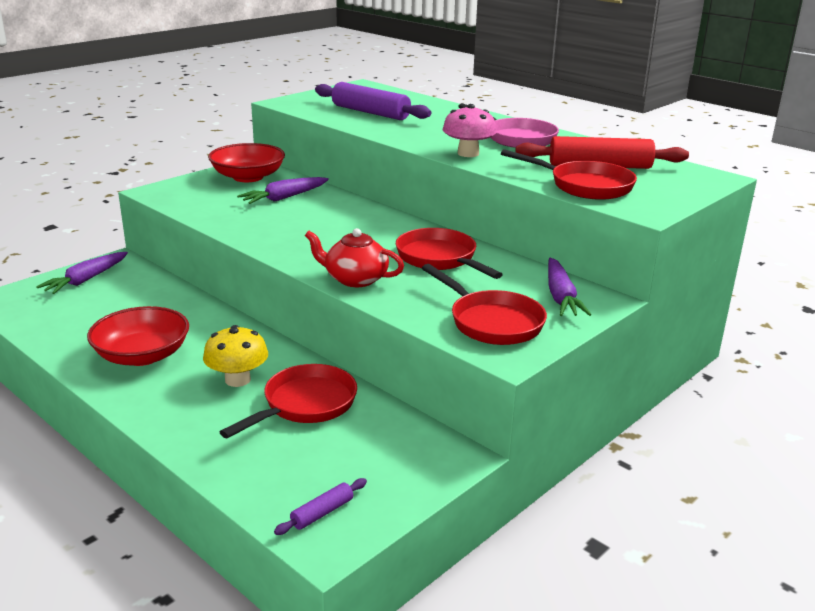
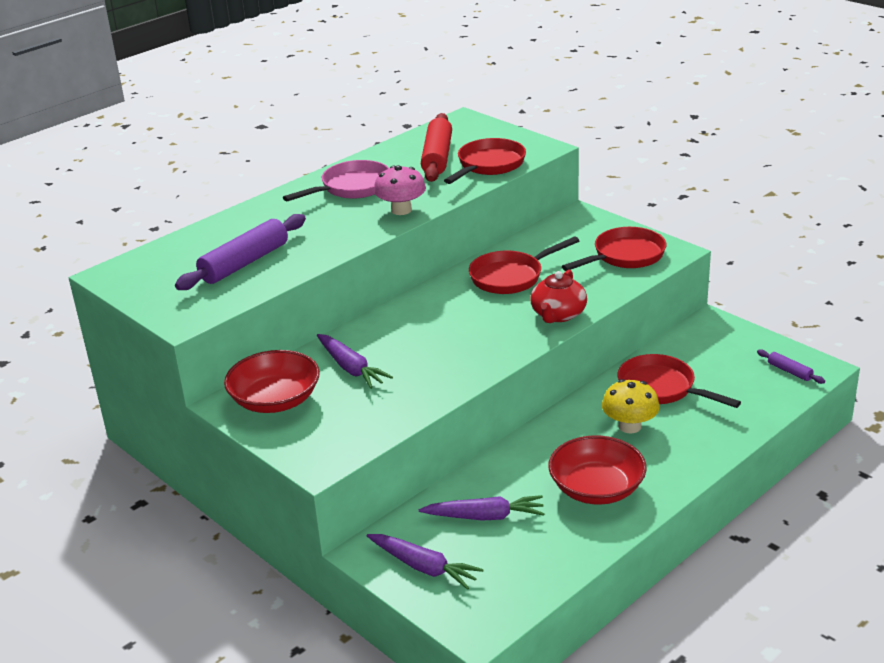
camera: 85 degrees left, 5 degrees up
purple carrot [548,258,592,316] -> purple carrot moved to [419,495,545,521]

